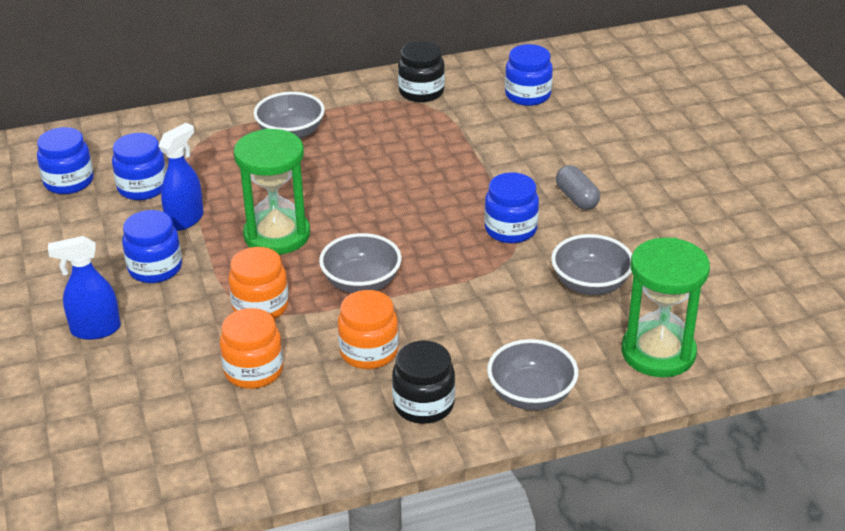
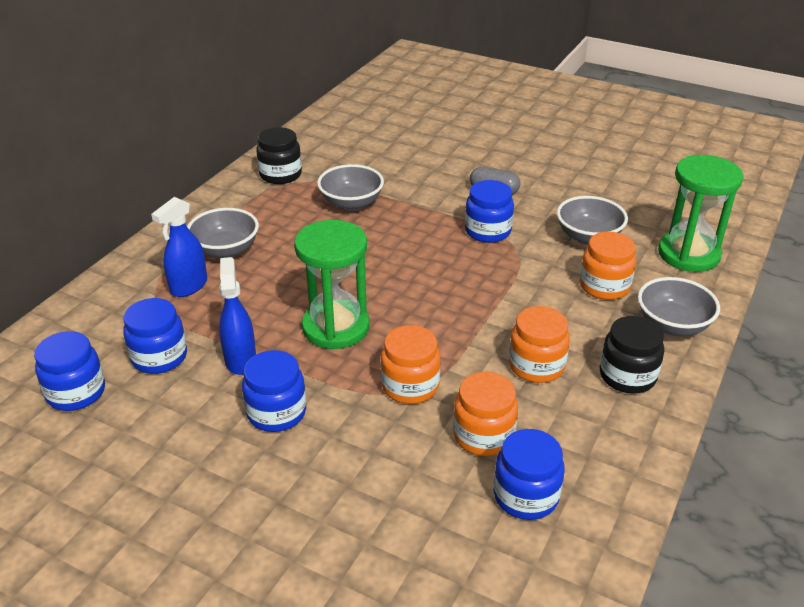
camera: 45 degrees left, 0 degrees up
blue spray bottle [48,236,121,340] -> blue spray bottle moved to [151,197,207,297]
grey bowl [319,233,402,293] -> grey bowl moved to [317,164,384,211]
blue jar [505,44,553,106] -> blue jar moved to [493,429,565,520]
none -> orange jar [580,231,636,300]

